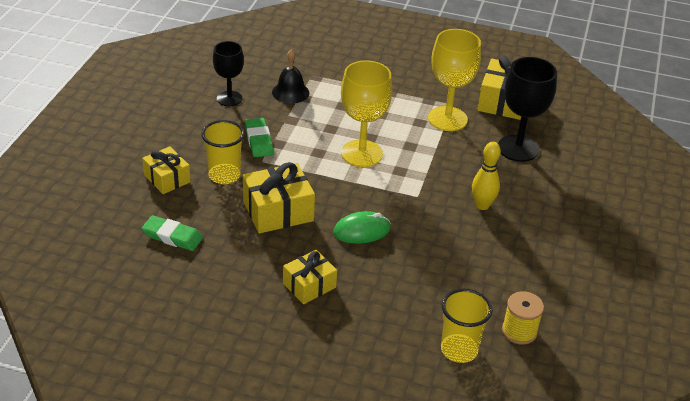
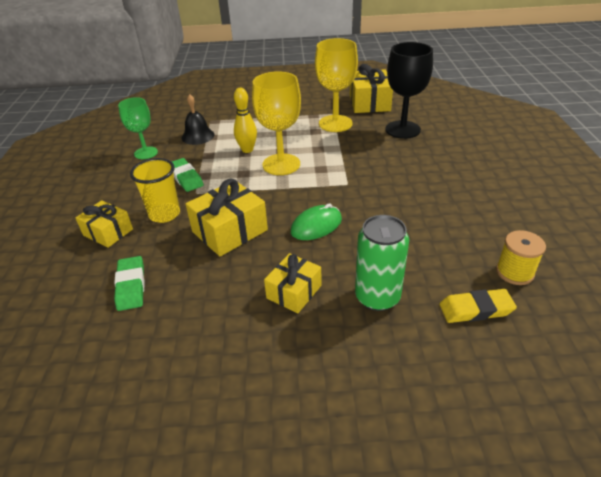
camera: 15 degrees left, 0 degrees up
green eraser [142,215,203,251] -> green eraser turned 75 degrees clockwise [114,256,144,311]
black goblet [213,41,244,106] -> green goblet [118,97,158,159]
yellow cup [441,289,492,363] -> yellow eraser [439,289,517,323]
yellow bowling pin [472,142,501,210] -> yellow bowling pin moved to [234,88,257,153]
none -> green can [355,215,409,311]

